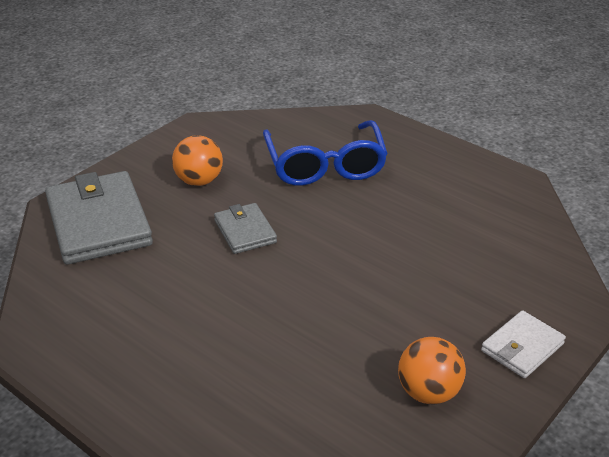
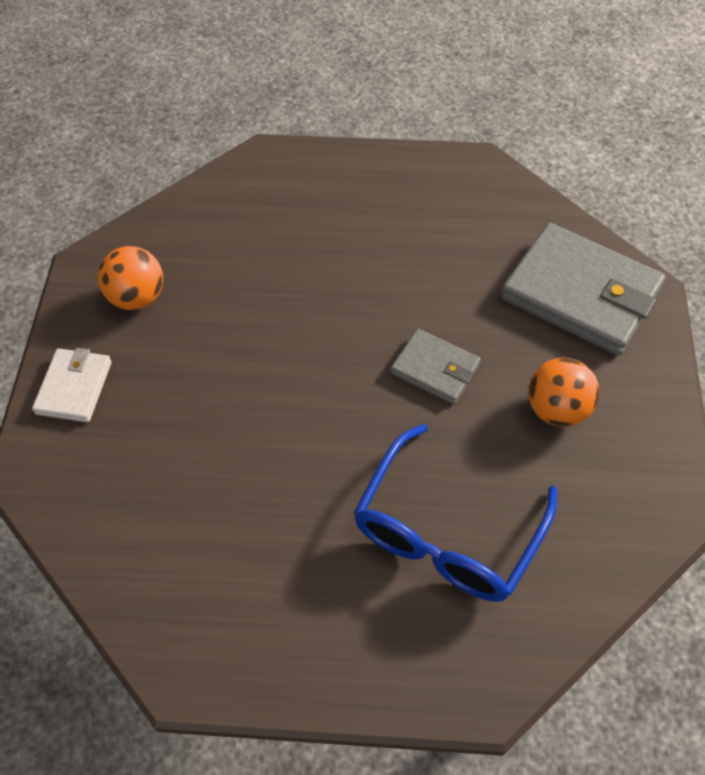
camera: 145 degrees right, 20 degrees up
blue glasses [263,120,388,186] -> blue glasses turned 105 degrees counterclockwise [354,424,558,602]

